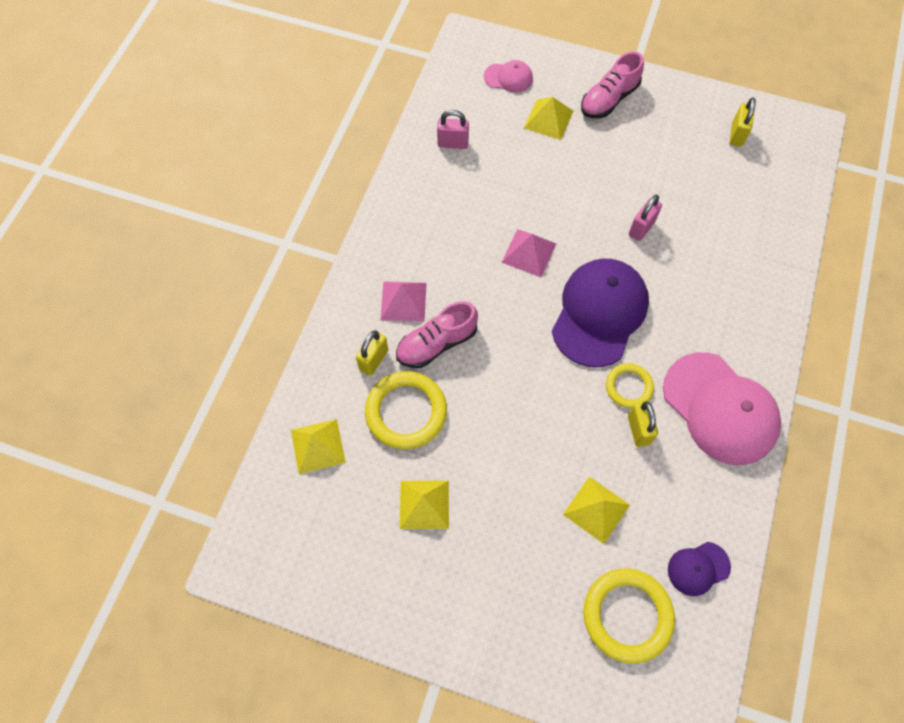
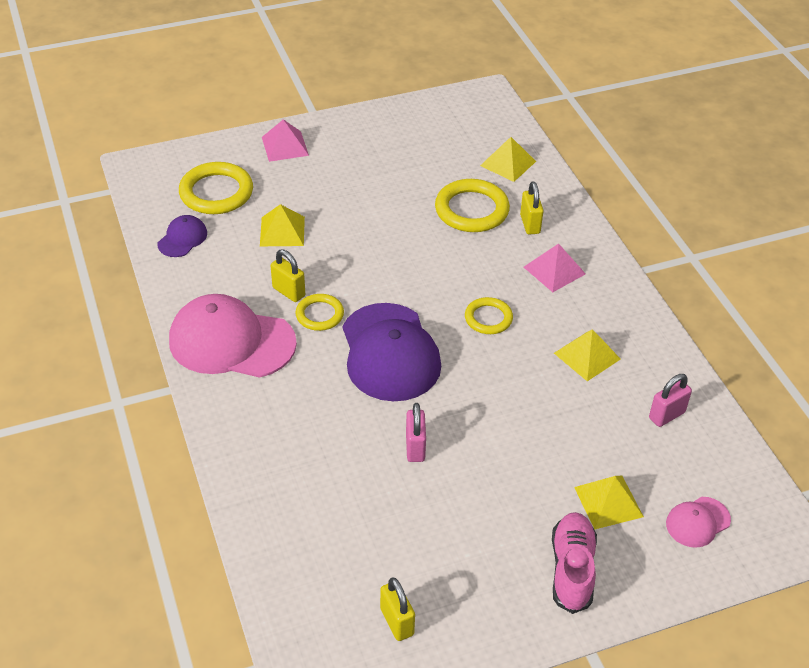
camera: 140 degrees right, 20 degrees down
pink shoe [396,301,478,368] -> none
yellow pyramid [400,481,449,529] -> yellow pyramid moved to [554,329,621,381]
pink pyramid [501,229,556,277] -> pink pyramid moved to [262,119,309,162]
none -> yellow ring [465,297,513,334]

